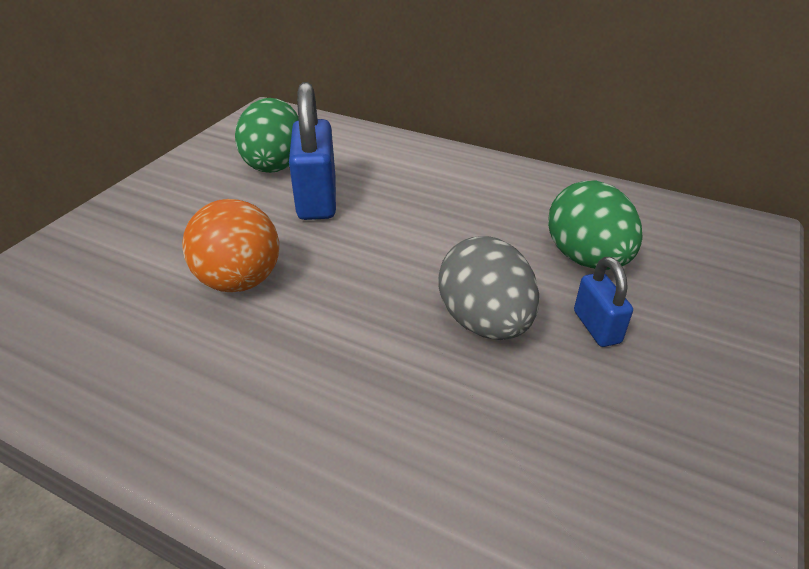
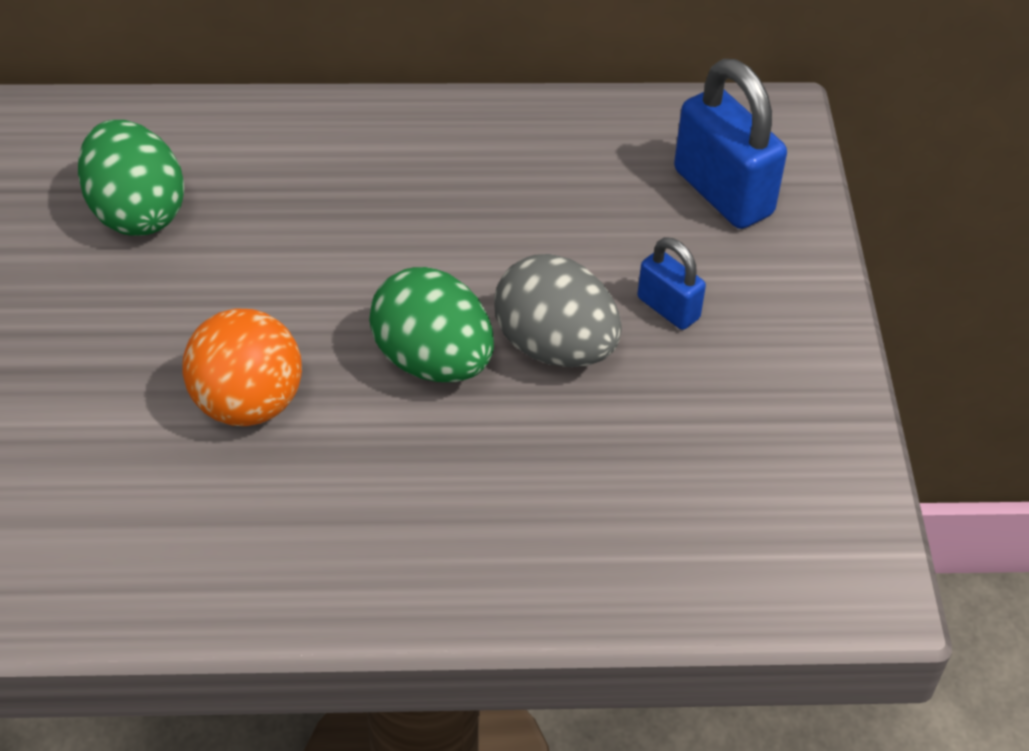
camera: 30 degrees left, 10 degrees up
blue padlock [289,82,336,220] -> blue padlock moved to [674,59,787,229]
green egg [548,181,643,270] -> green egg moved to [369,267,494,382]

